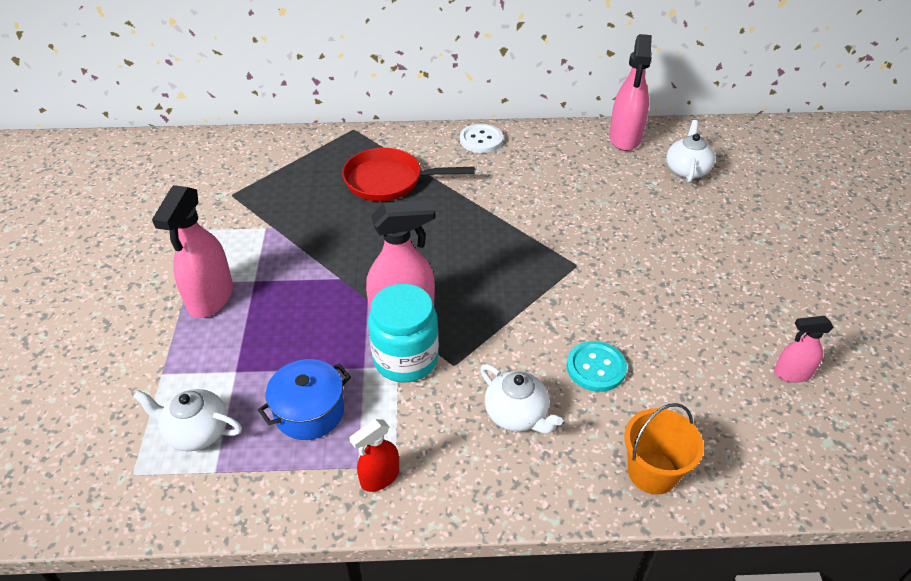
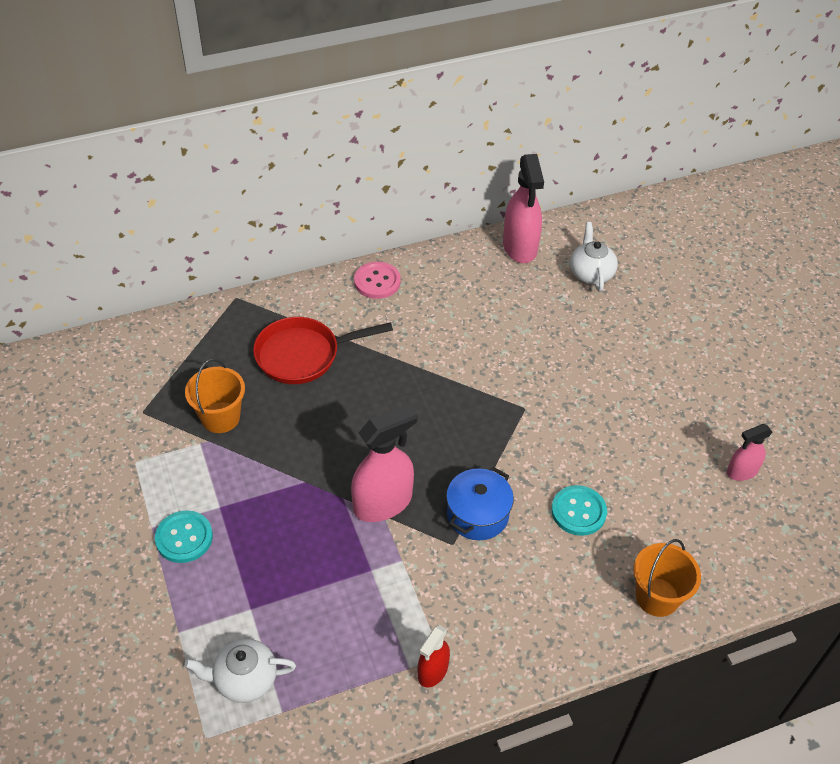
camera: 20 degrees left, 5 degrees up
pink spray bottle [152,185,233,318] -> turquoise button [155,510,213,563]
blue pot [258,359,351,440] -> blue pot moved to [446,467,514,540]
turquoise jar [368,284,439,382] -> none
white button [460,124,503,153] -> pink button [354,262,401,299]
white teapot [480,364,563,434] -> none
none -> orange bucket [185,359,245,433]

